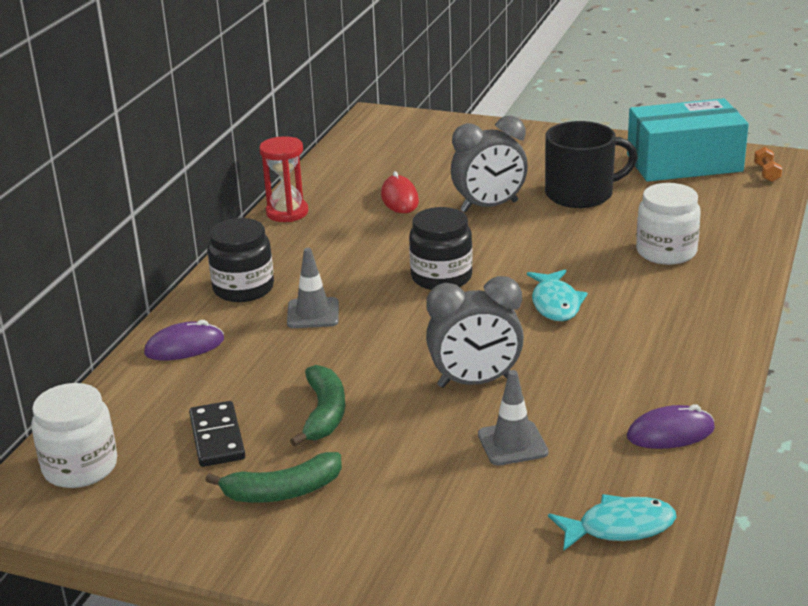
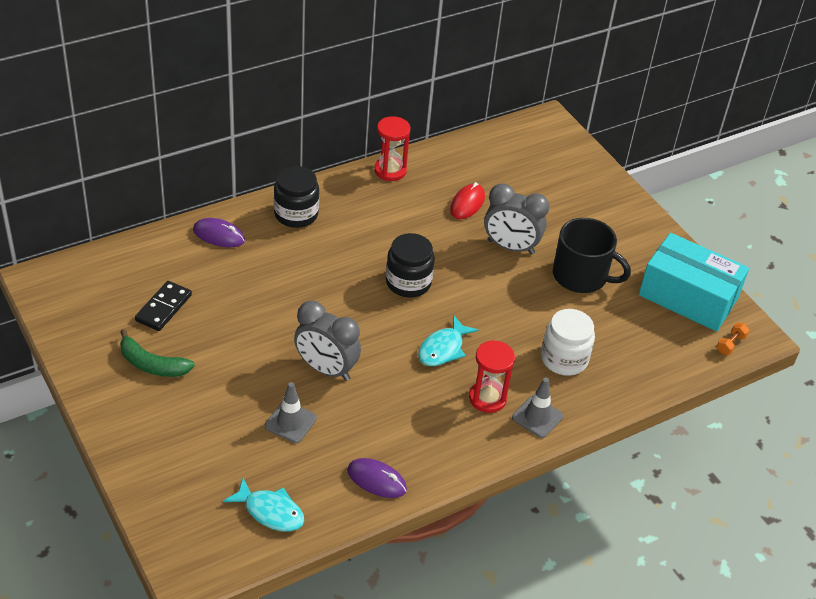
camera: 35 degrees right, 15 degrees up
white jar [31,383,117,488] -> none
grey traffic cone [287,248,339,328] -> grey traffic cone moved to [512,377,563,438]
green banana [290,365,345,447] -> none
none -> red hourglass [469,340,515,413]

